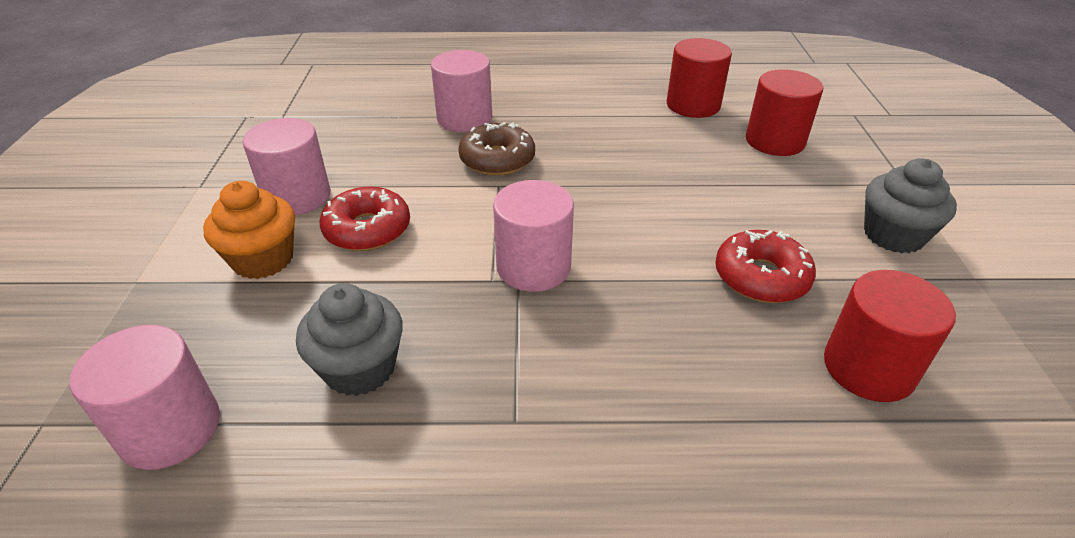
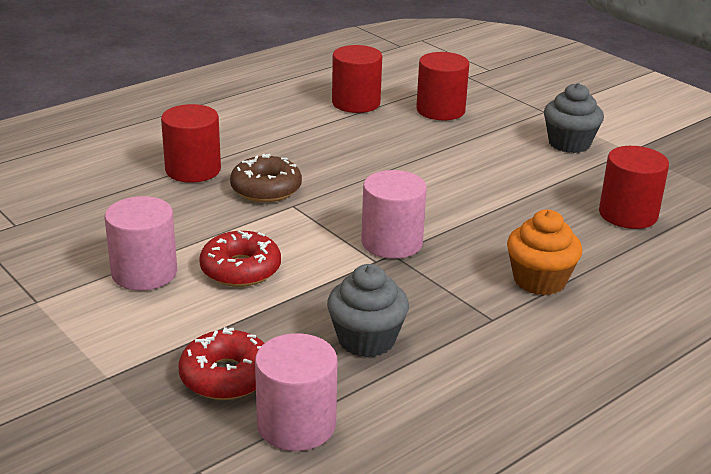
camera: 40 degrees left, 10 degrees down
orange cupcake [203,181,295,279] -> orange cupcake moved to [507,210,582,295]
pink cylinder [431,50,492,132] -> red cylinder [161,104,221,183]
red donut [715,230,816,303] -> red donut moved to [178,327,264,400]

